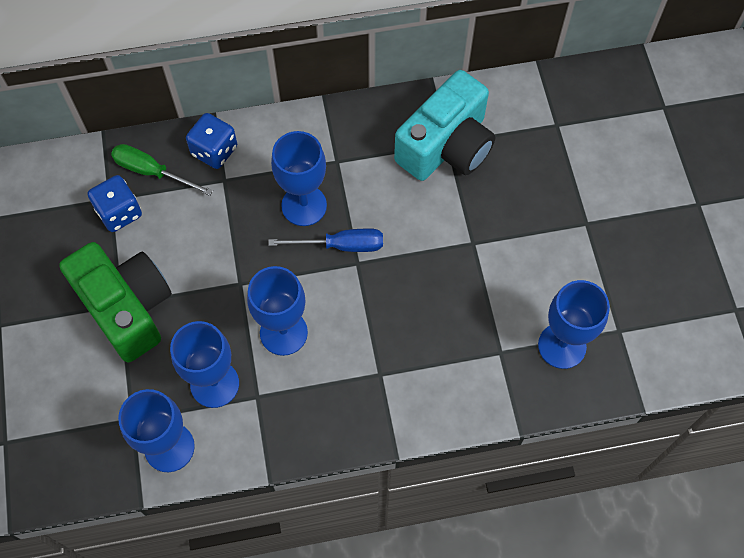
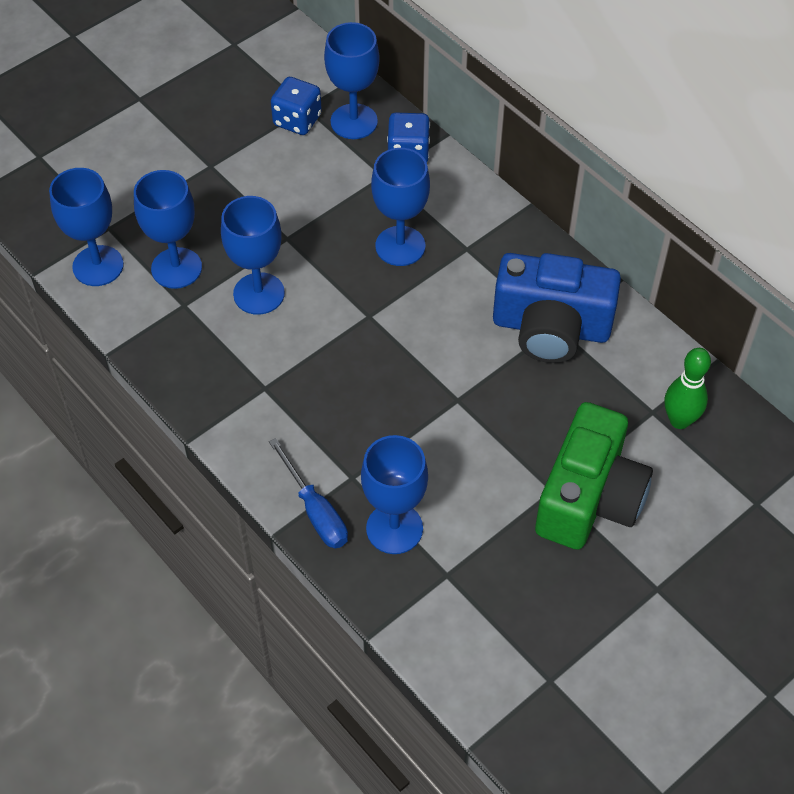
camera: 60 degrees right, 10 degrees down
green camera [59,242,172,362] -> green camera moved to [535,402,653,550]
green screwdriver [111,144,213,196] -> blue goblet [324,22,380,139]
blue screwdriver [268,228,383,252] -> blue screwdriver moved to [269,438,348,548]
turquoise camera [394,70,496,181] -> blue camera [493,253,621,363]
none -> green bowling pin [664,348,711,429]

